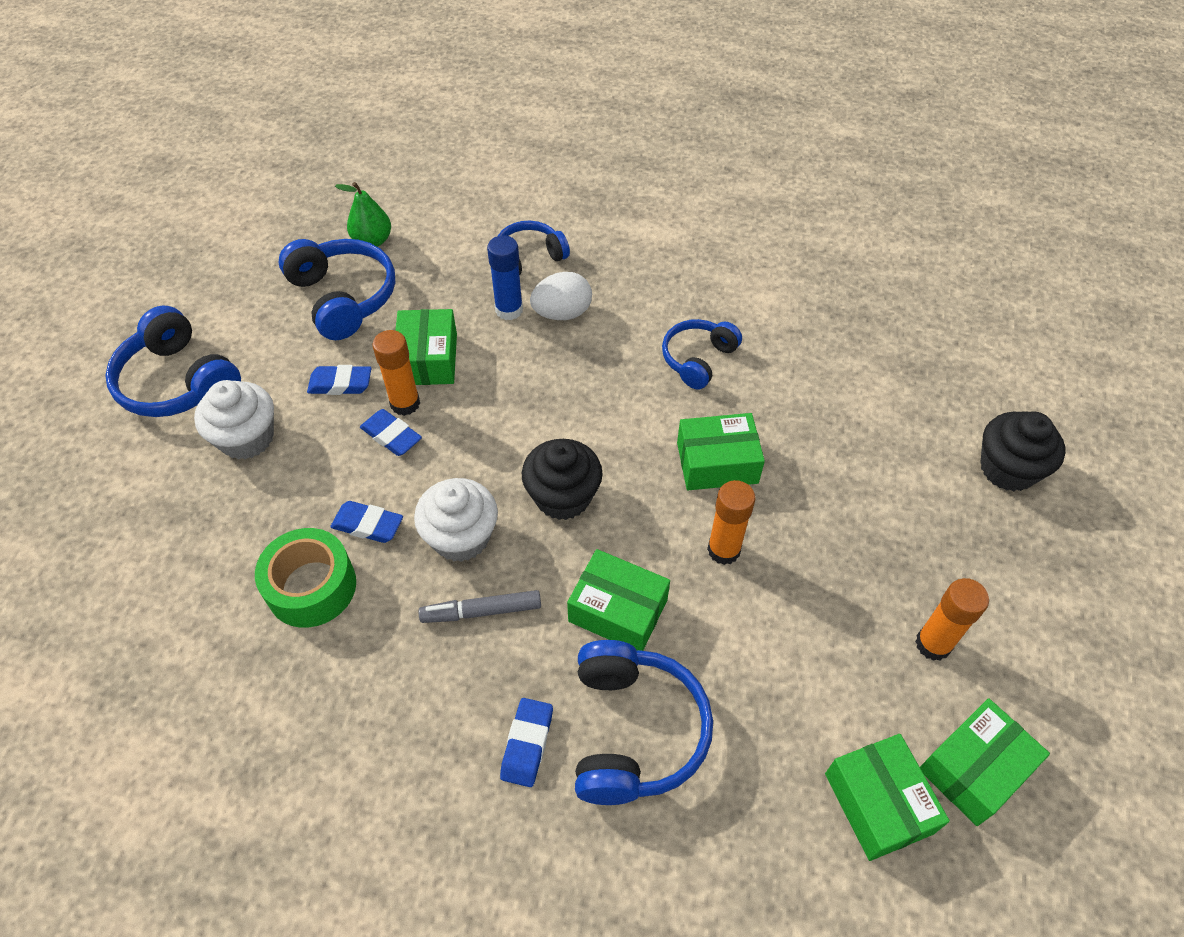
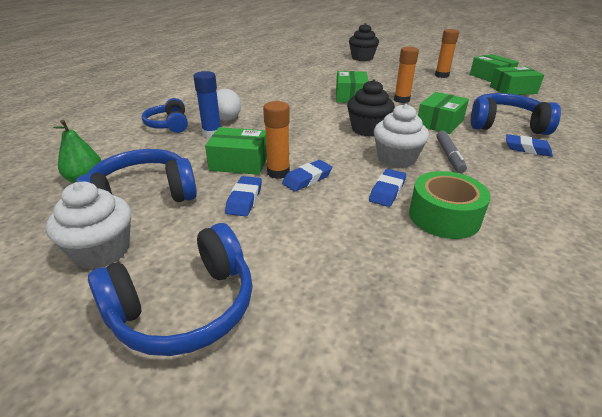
camera: 80 degrees left, 20 degrees down
white cupcake [194,380,274,460] -> white cupcake moved to [46,182,131,269]
blue headphones [662,319,742,390] -> none

